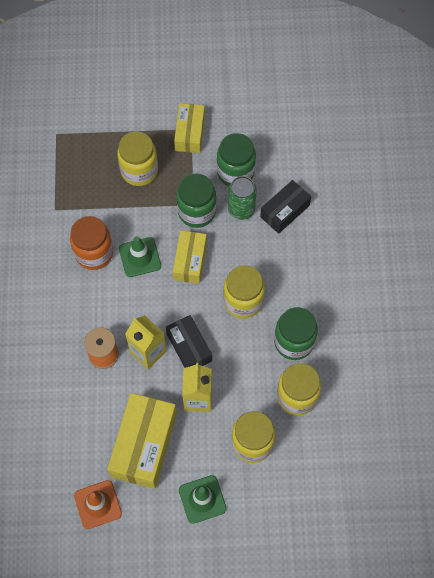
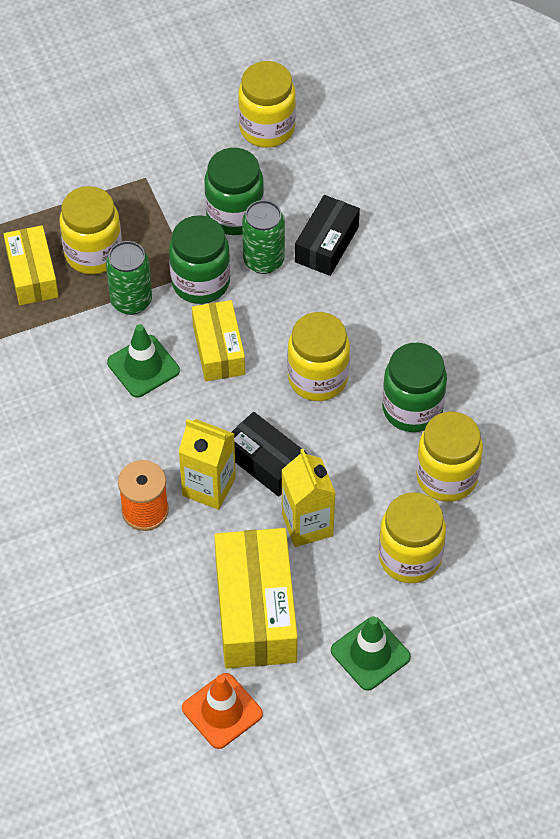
camera: 20 degrees left, 10 degrees down
orange jar [70,216,113,270] -> none
yellow box [174,103,205,153] -> yellow box moved to [4,225,59,305]
none -> green can [106,241,152,315]
none -> yellow jar [238,61,296,148]

